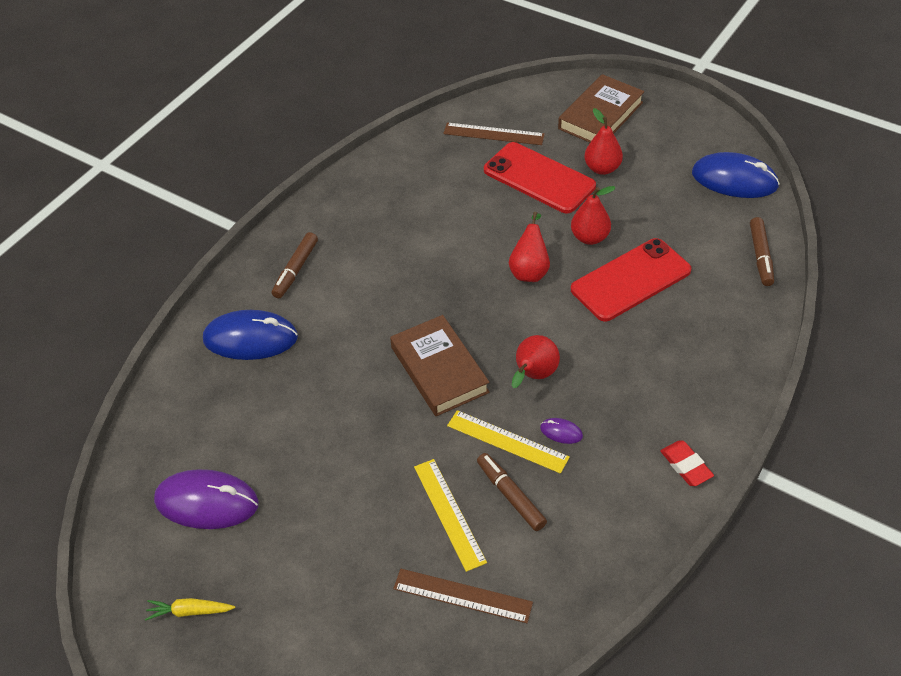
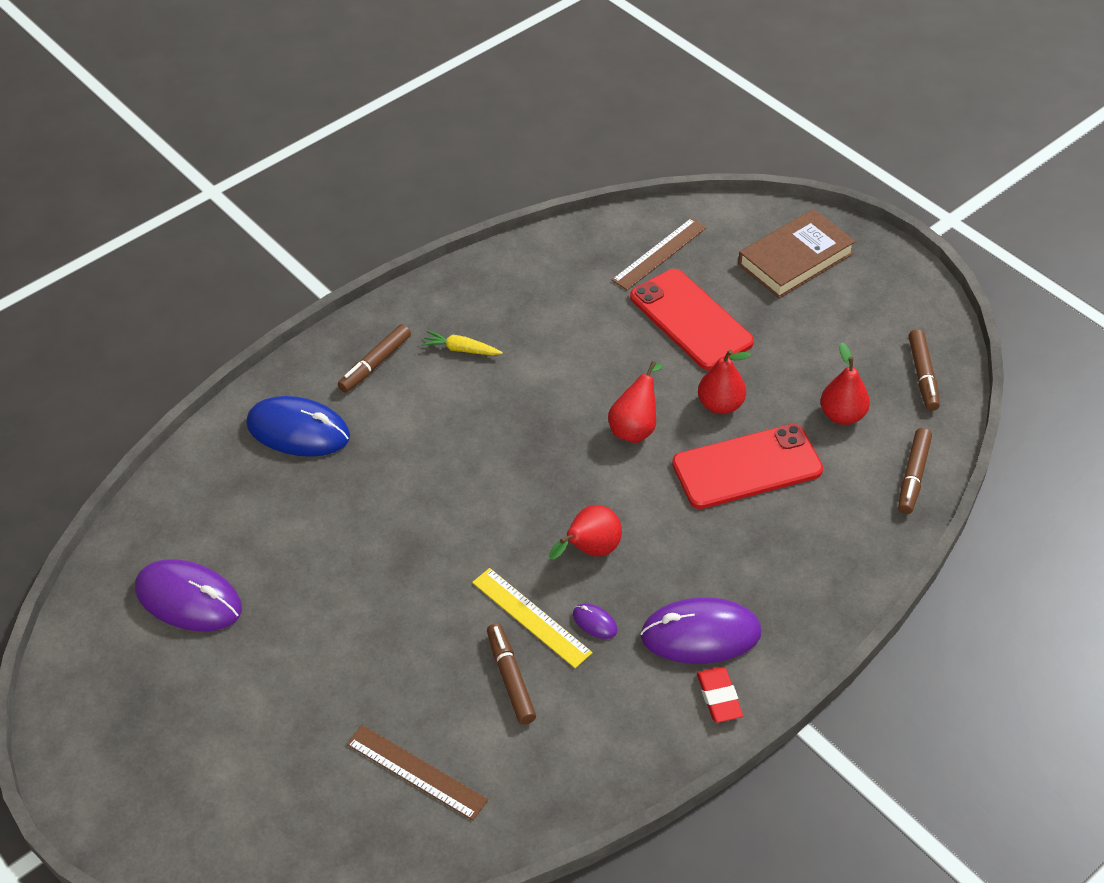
camera: 15 degrees right, 0 degrees up
yellow carrot [145,598,235,621] -> yellow carrot moved to [421,331,503,355]
brown book [390,315,490,416] -> none
yellow ruler [414,459,487,572] -> none
brown ruler [443,123,545,145] -> brown ruler turned 75 degrees counterclockwise [612,218,707,290]
red pear [584,108,623,175] -> red pear moved to [820,342,870,425]
blue mouse [692,152,780,198] -> brown marker [909,329,940,411]
none -> purple mouse [640,597,762,664]

